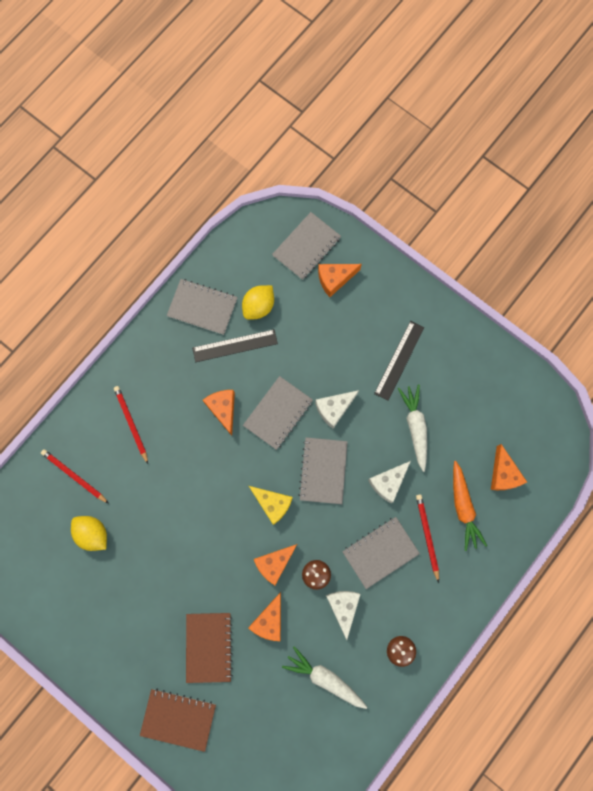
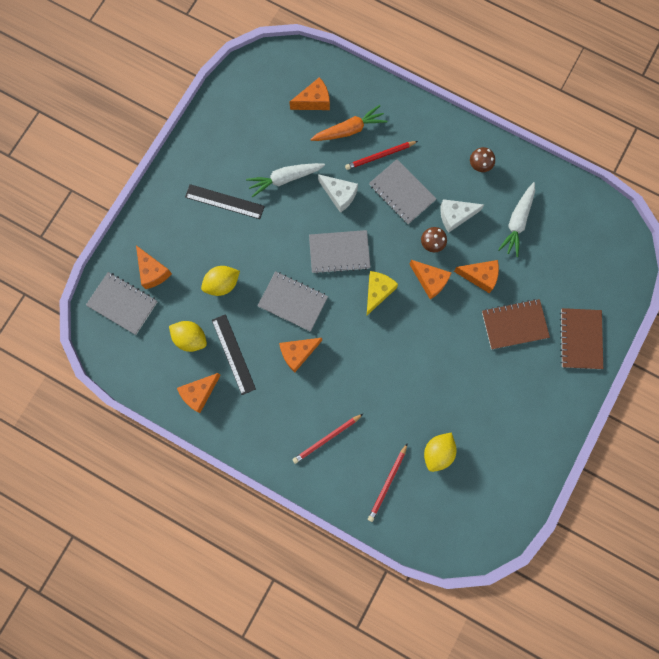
camera: 100 degrees left, 0 degrees up
grey notebook [167,279,237,335] -> orange cheese [177,373,221,413]
white cheese [315,390,359,429] -> none
none -> yellow lemon [201,266,240,296]

